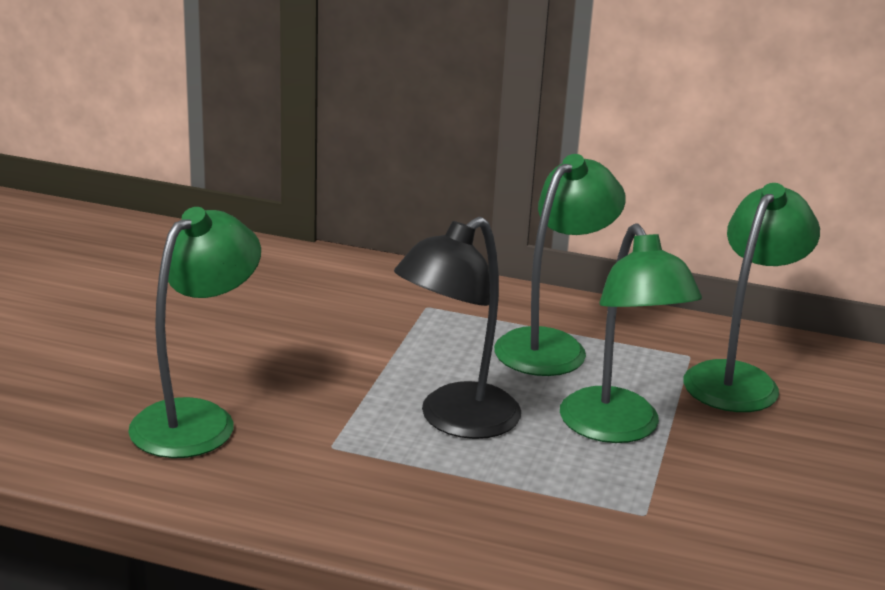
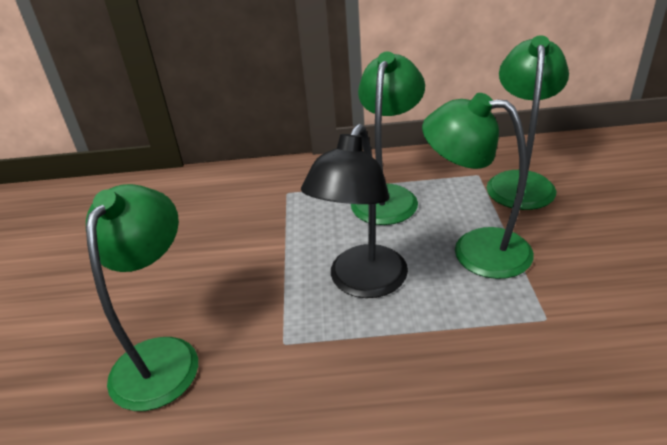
camera: 15 degrees left, 10 degrees up
green lamp [560,223,702,443] -> green lamp turned 150 degrees clockwise [422,93,534,279]

